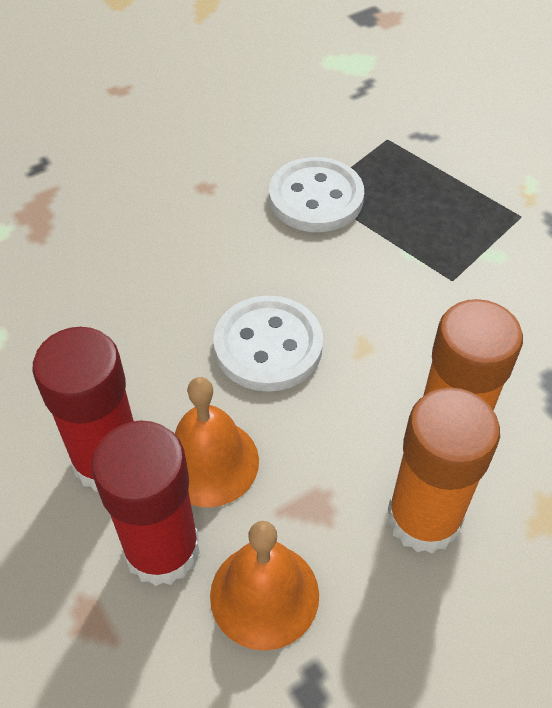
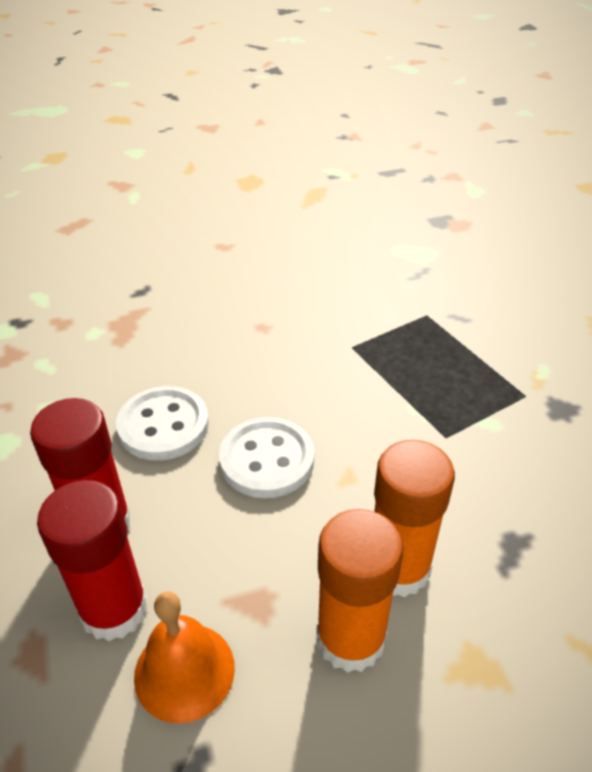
camera: 15 degrees right, 10 degrees down
orange bell [175,377,259,507] -> none
white button [269,157,364,232] -> white button moved to [116,386,209,461]

